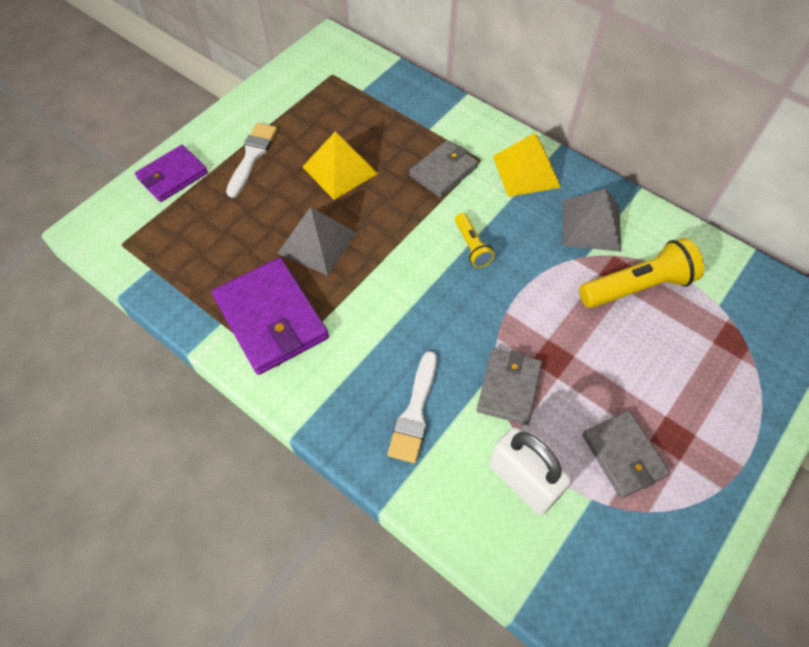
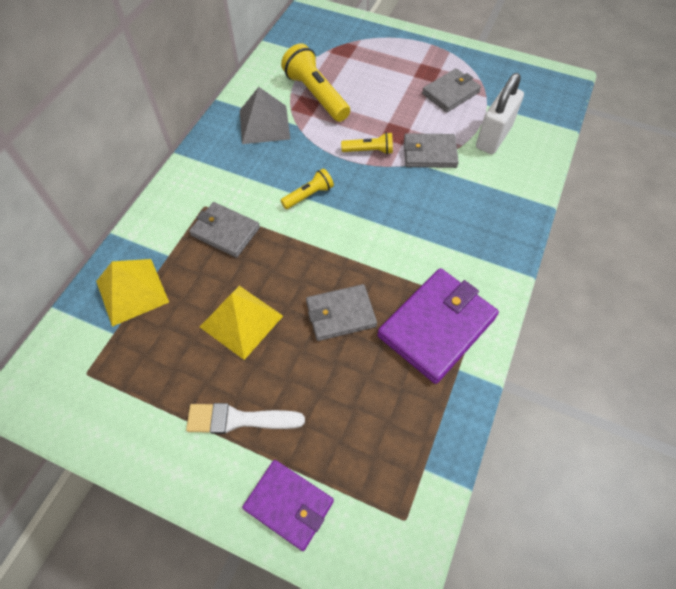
camera: 105 degrees left, 0 degrees up
grey pyramid [277,207,357,276] -> grey wallet [306,284,377,341]
white brush [388,351,437,463] -> none
yellow pyramid [493,132,561,197] -> yellow pyramid moved to [96,259,169,327]
none -> yellow flashlight [341,132,393,154]

